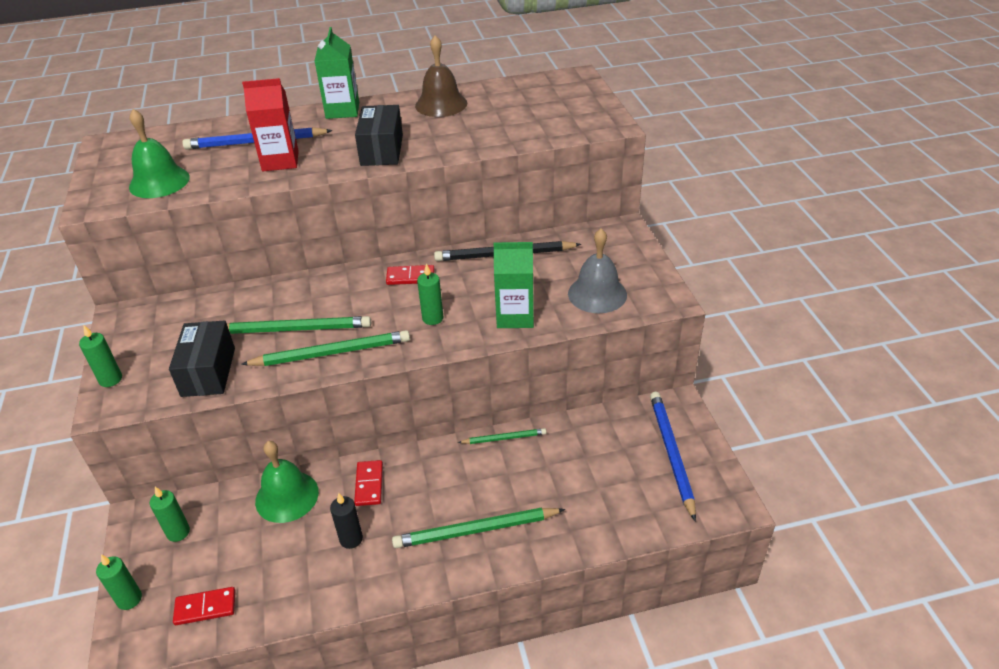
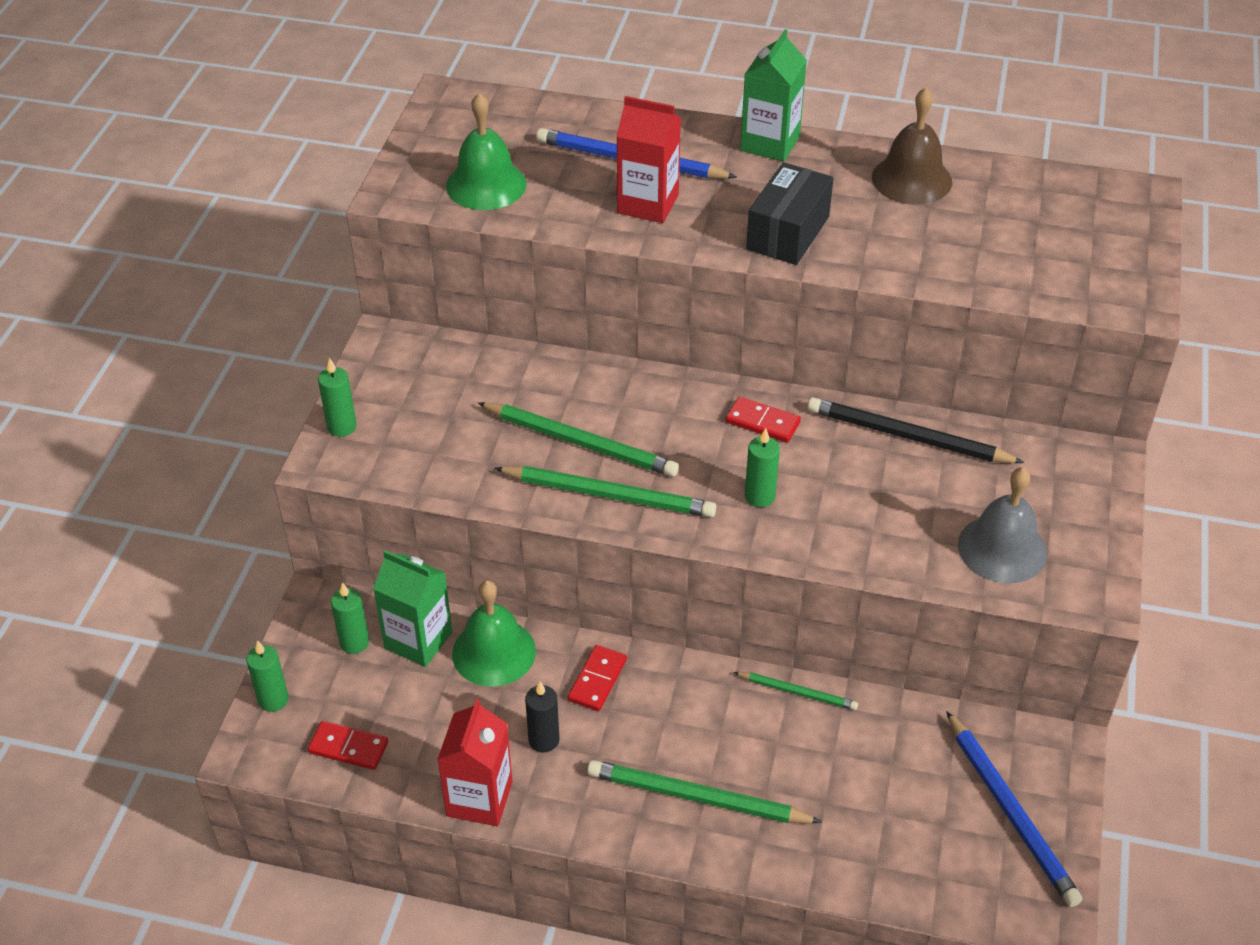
camera: 25 degrees right, 5 degrees up
black box [169,320,235,397] -> none
green carton [493,242,534,328] -> green carton moved to [373,550,452,667]
blue pencil [650,392,696,522] -> blue pencil turned 135 degrees clockwise [946,711,1082,907]
none -> red carton [437,699,513,826]

